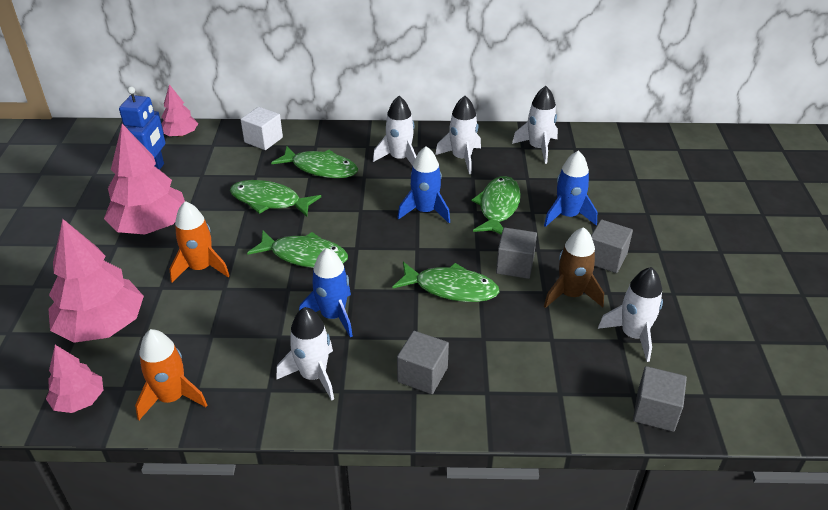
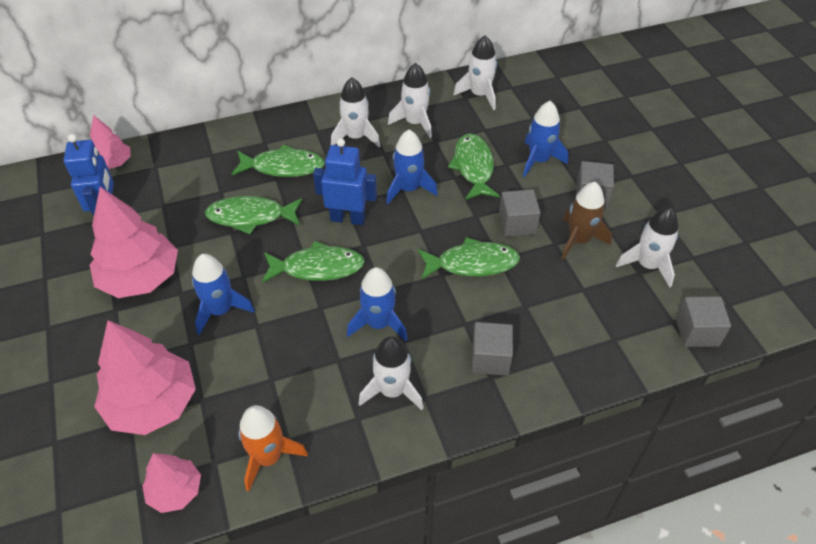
camera: 20 degrees left, 10 degrees up
orange rocket [169,201,230,283] -> blue rocket [192,254,255,335]
white cube [241,107,283,150] -> none
none -> blue robot [313,138,377,225]

